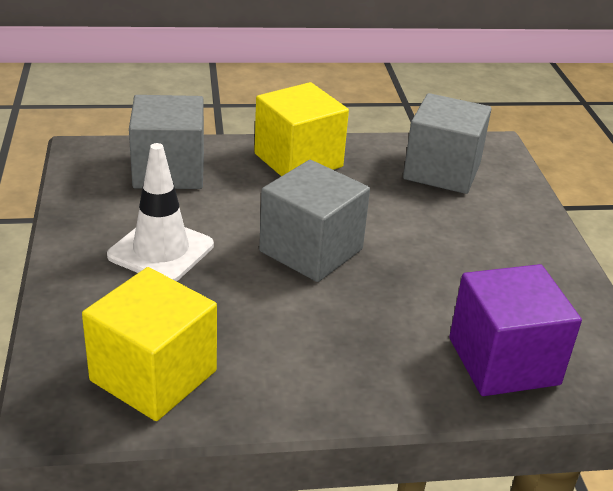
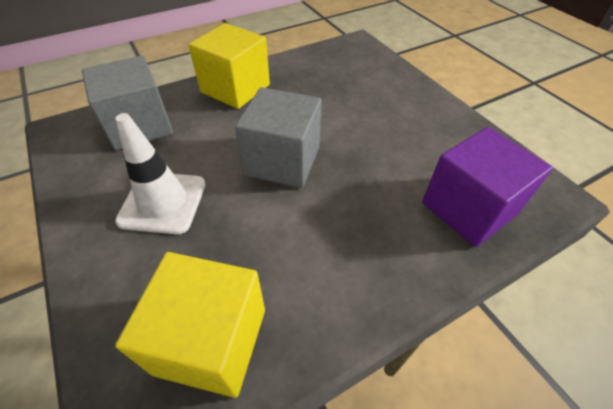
camera: 20 degrees left, 15 degrees up
grey cube [403,93,491,194] -> none

